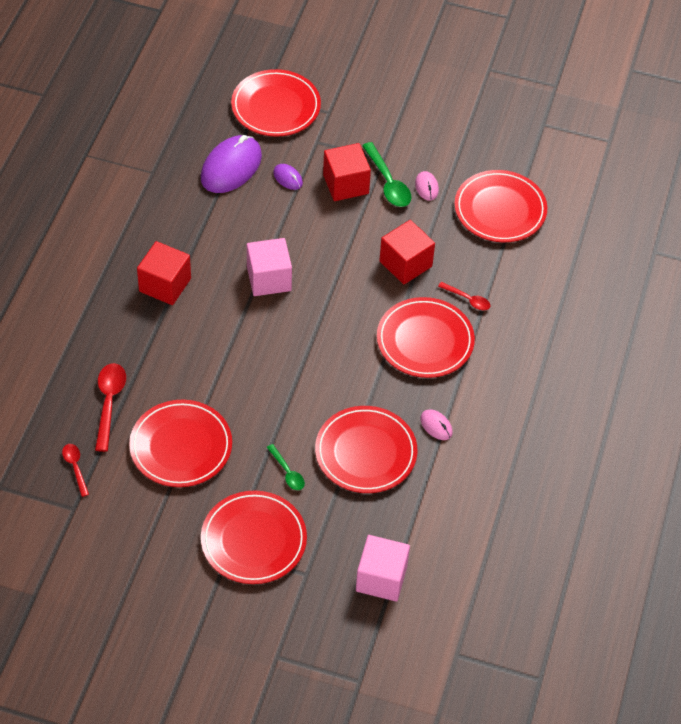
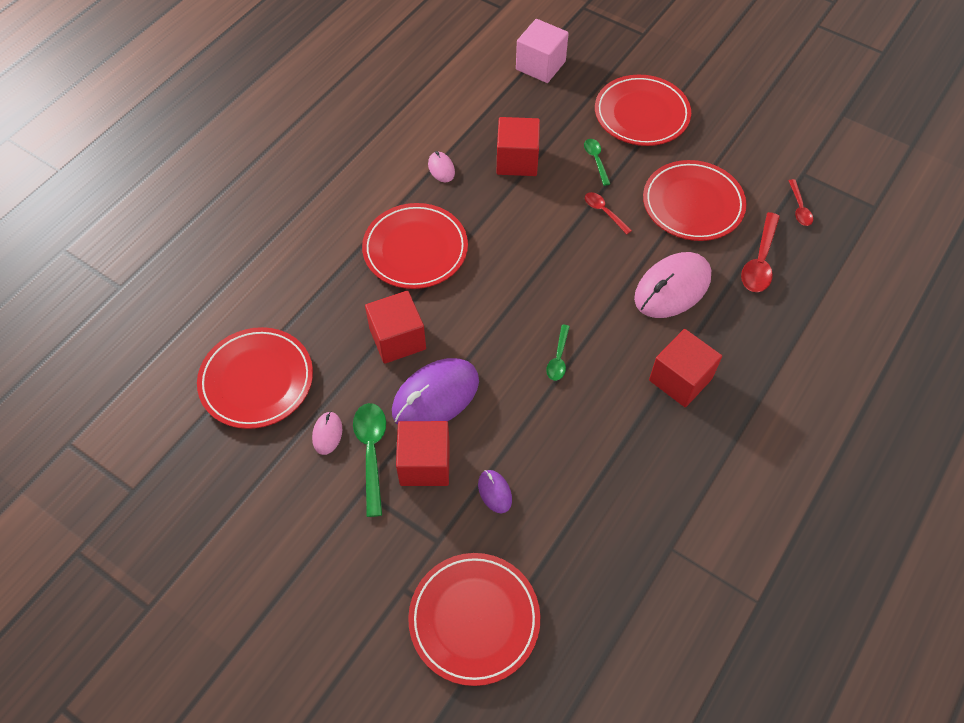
camera: 160 degrees left, 5 degrees up
purple mouse [201,135,262,193] -> purple mouse moved to [392,358,479,425]
pink cube [247,238,292,296] -> green spoon [546,325,570,381]
red plate [315,406,417,493] -> red cube [497,117,540,176]
red spoon [438,282,490,310] -> red spoon moved to [585,192,632,234]
none -> pink mouse [634,252,711,318]

